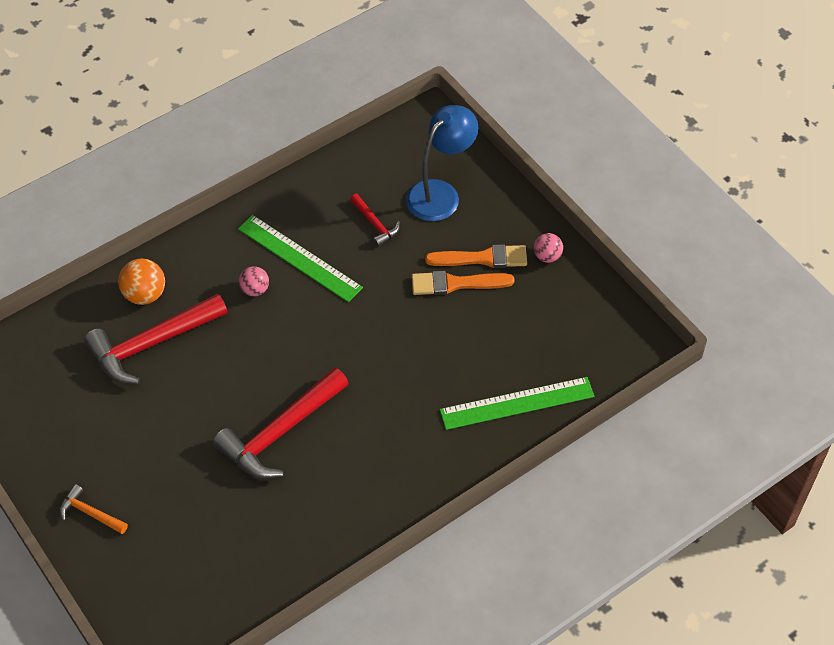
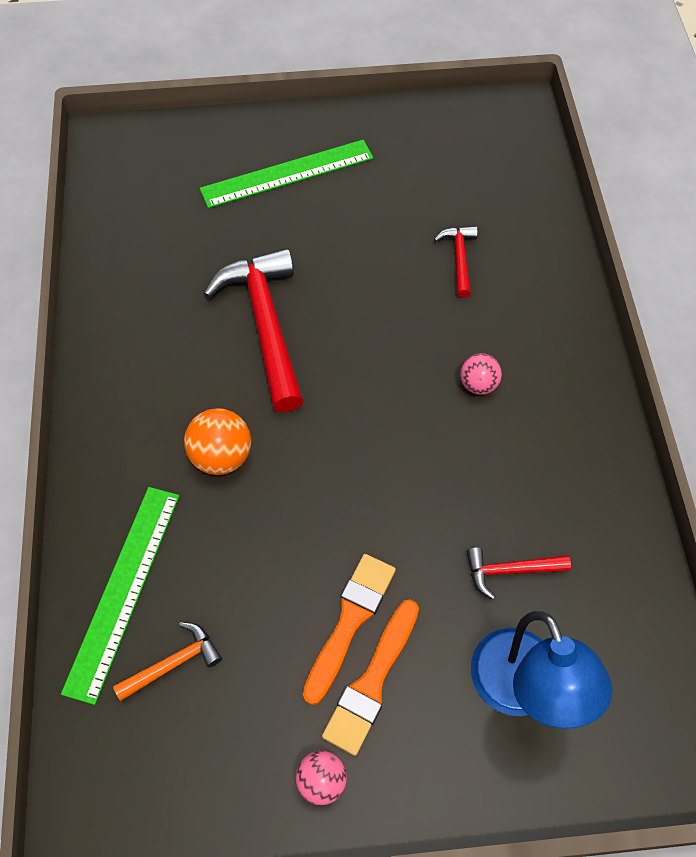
camera: 120 degrees right, 5 degrees up
orange hammer [59,484,128,534] -> orange hammer moved to [113,622,222,701]
red hammer [84,294,228,384] -> red hammer [434,226,478,298], size x0.49
orange ball [118,259,165,305] -> orange ball moved to [184,408,251,475]
green ruler [238,215,363,302] -> green ruler moved to [200,140,374,208]

